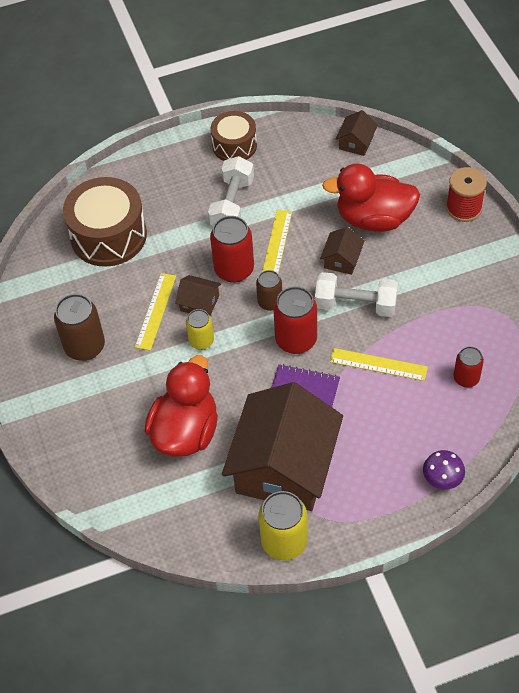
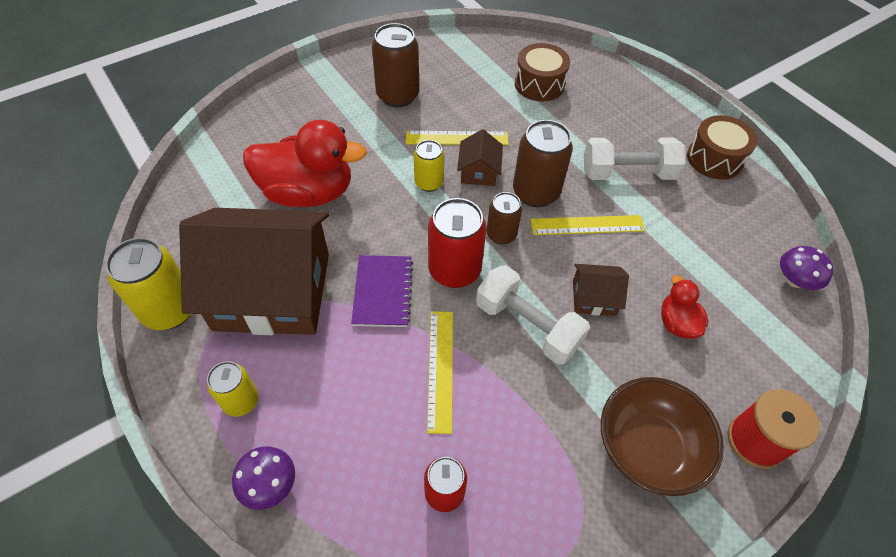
camera: 70 degrees right, 0 degrees up
brown drum [63,177,147,267] -> brown drum [515,43,570,102], size x0.61
red can [210,216,254,283] -> brown can [513,120,573,207]
white dumbbell [315,272,398,317] -> white dumbbell turned 45 degrees counterclockwise [476,265,590,364]
red duck [322,164,420,232] -> red duck [661,275,708,339], size x0.49
brown house [335,110,378,156] -> purple mushroom [780,246,834,290]
none -> yellow can [207,361,259,417]
none -> brown bowl [601,377,724,496]

